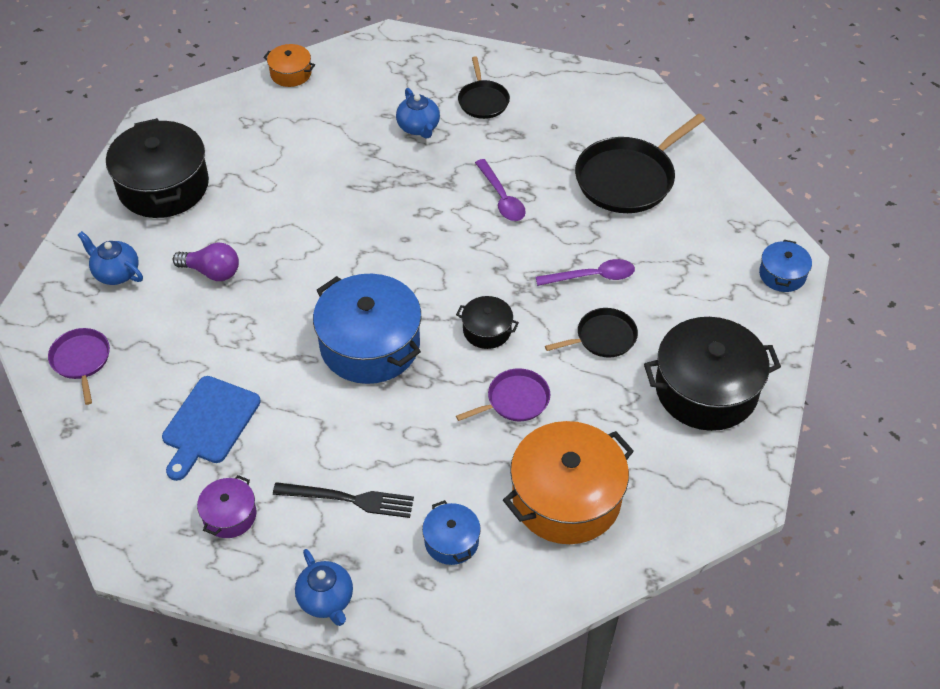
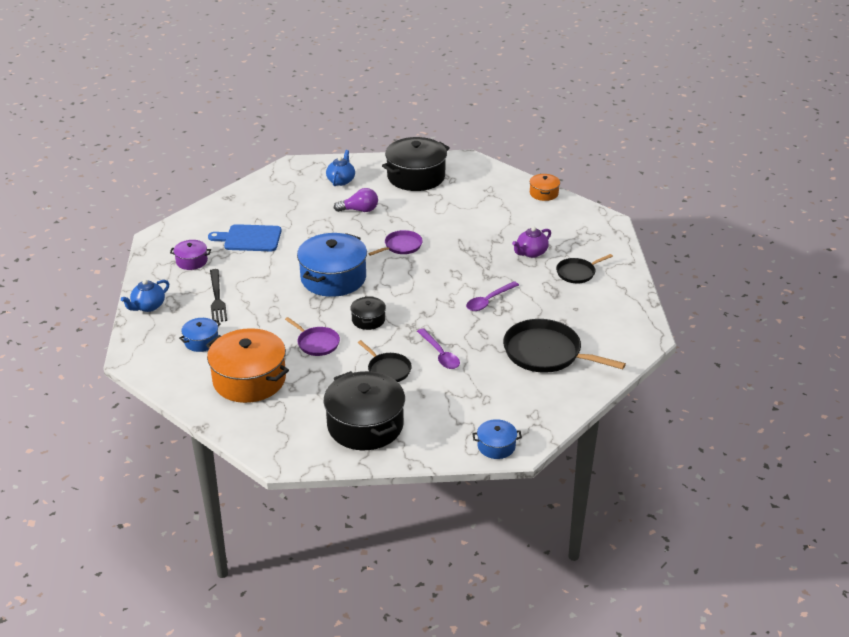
camera: 70 degrees right, 15 degrees down
purple pan [48,328,110,405] -> purple pan moved to [368,230,423,256]
purple light bulb [173,243,239,281] -> purple light bulb turned 90 degrees counterclockwise [334,188,378,212]
blue teapot [396,88,440,139] -> purple teapot [512,227,551,258]

